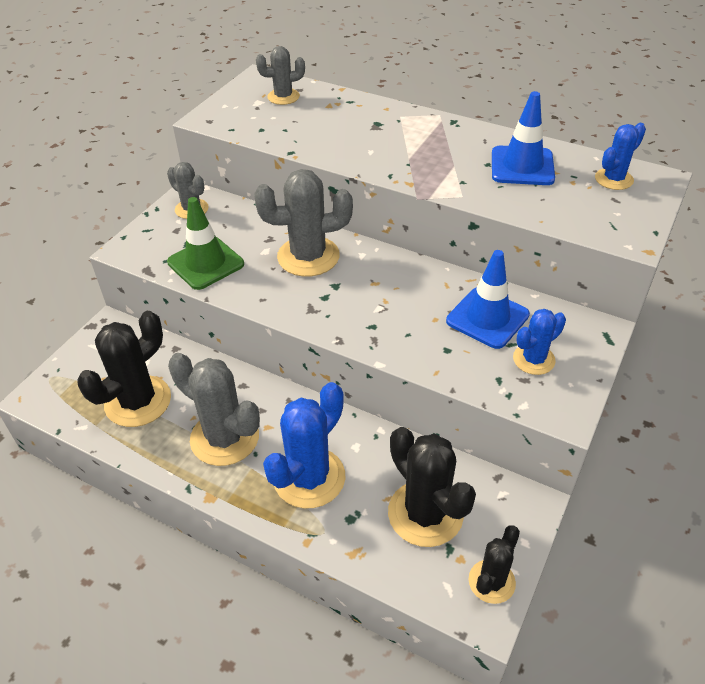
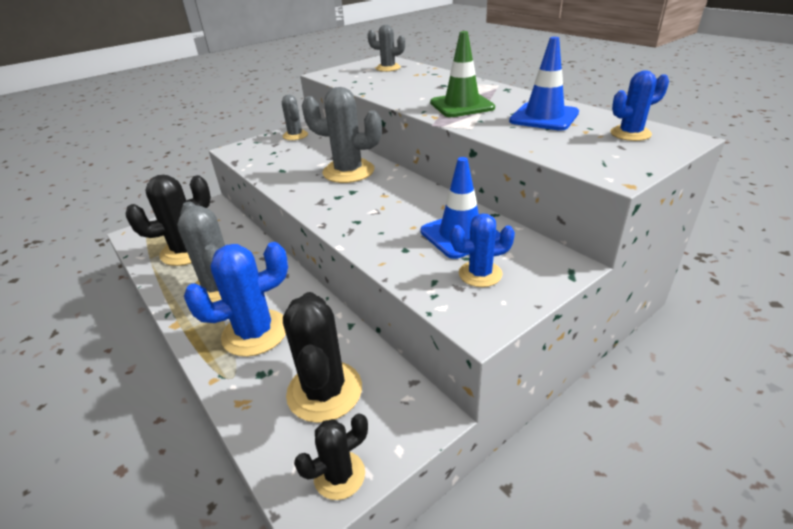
camera: 25 degrees right, 10 degrees down
green traffic cone [167,197,244,290] -> green traffic cone moved to [430,31,495,117]

